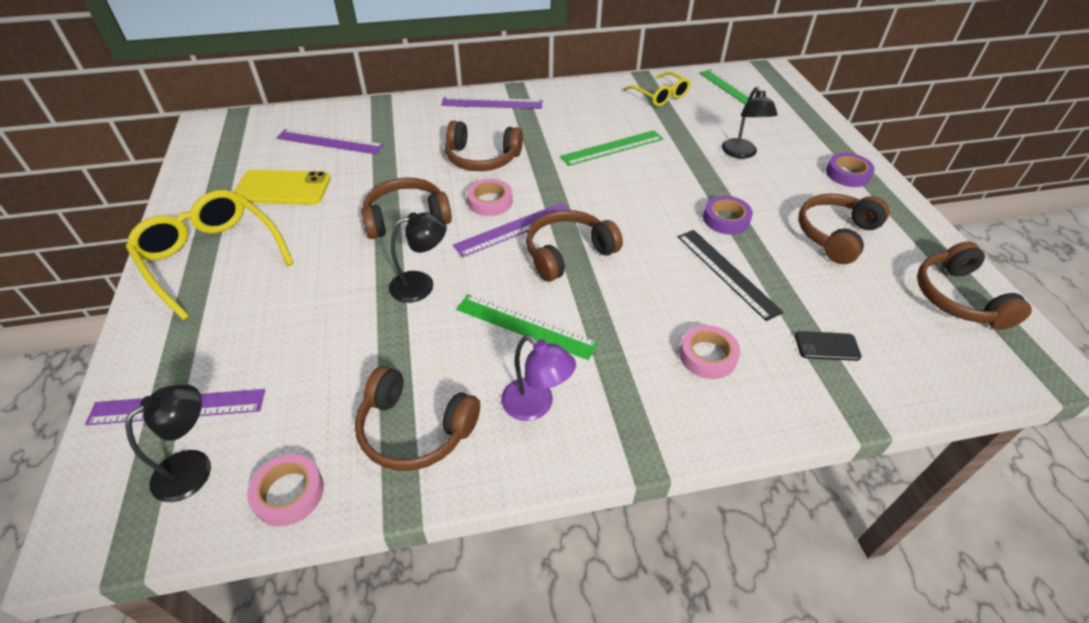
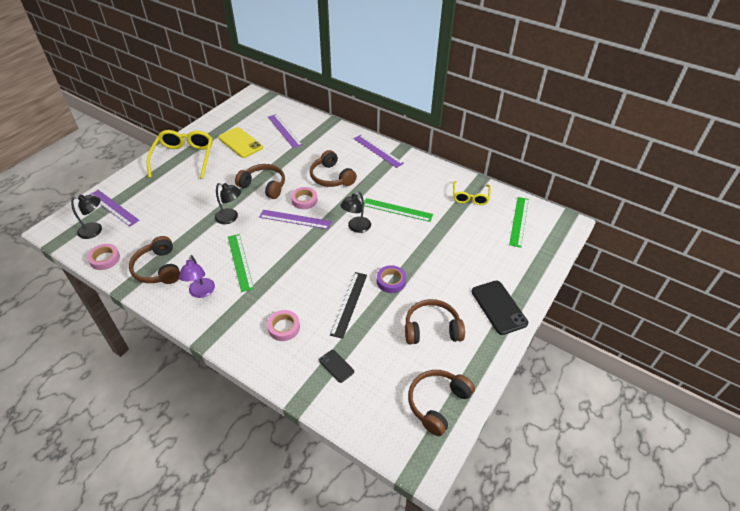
camera: 45 degrees right, 0 degrees up
brown headphones [526,210,623,282] -> none
black lamp [722,87,778,159] -> black lamp moved to [340,191,371,233]
purple tape [826,153,875,187] -> black phone [472,280,528,335]

